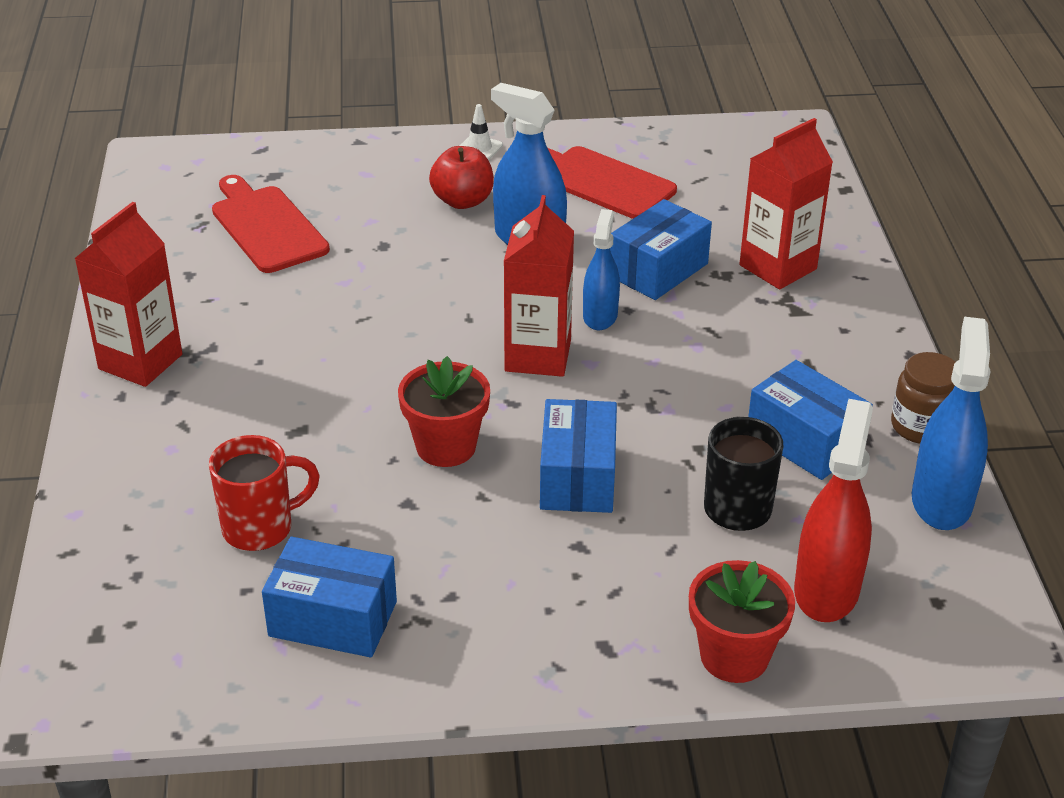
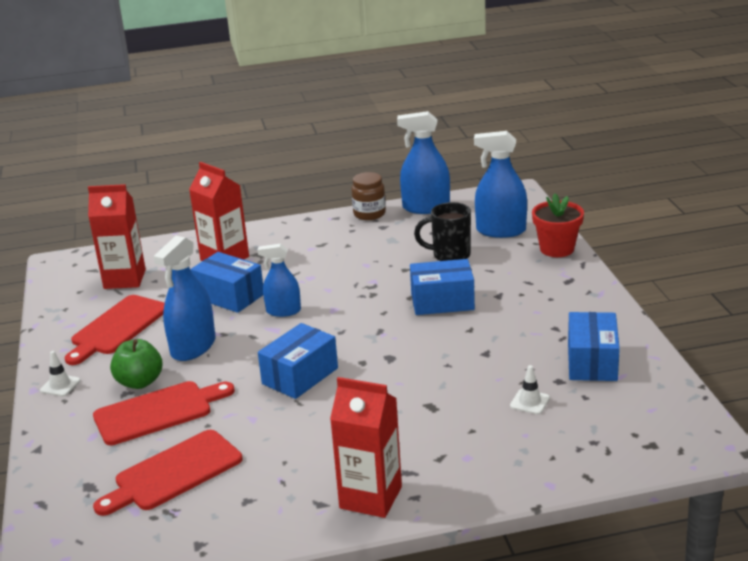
camera: 95 degrees left, 10 degrees down
red mug [209,435,320,551] -> white traffic cone [510,365,550,414]
red flower pot [398,356,490,467] -> none
red apple [429,146,494,209] -> green apple [110,339,163,389]
red carton [504,195,574,377] -> red carton moved to [88,184,146,289]
blue box [748,360,873,480] -> blue box moved to [258,323,338,399]
red spray bottle [794,399,873,622] -> blue spray bottle [474,131,527,238]
none -> red cutting board [93,381,235,445]

